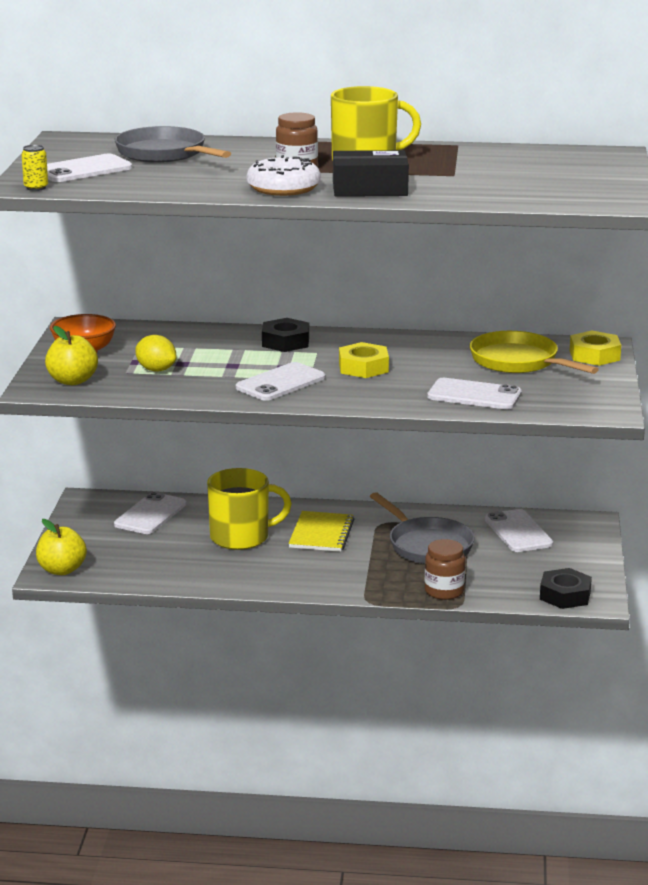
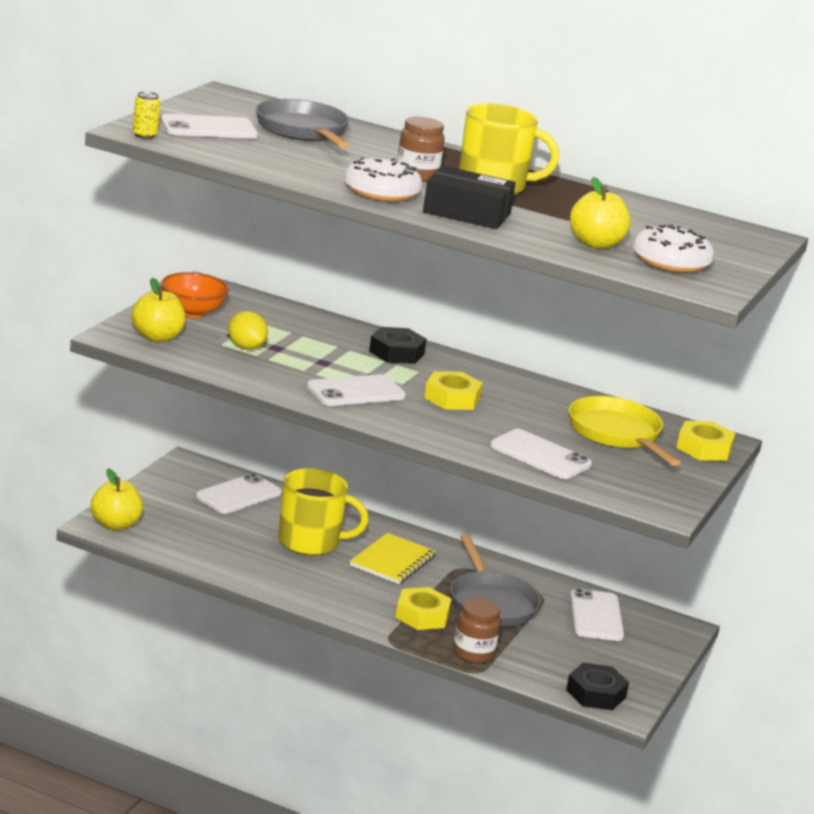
camera: 15 degrees right, 0 degrees up
none -> yellow nut [396,587,451,630]
none -> yellow apple [570,177,630,248]
none -> white donut [633,224,714,273]

